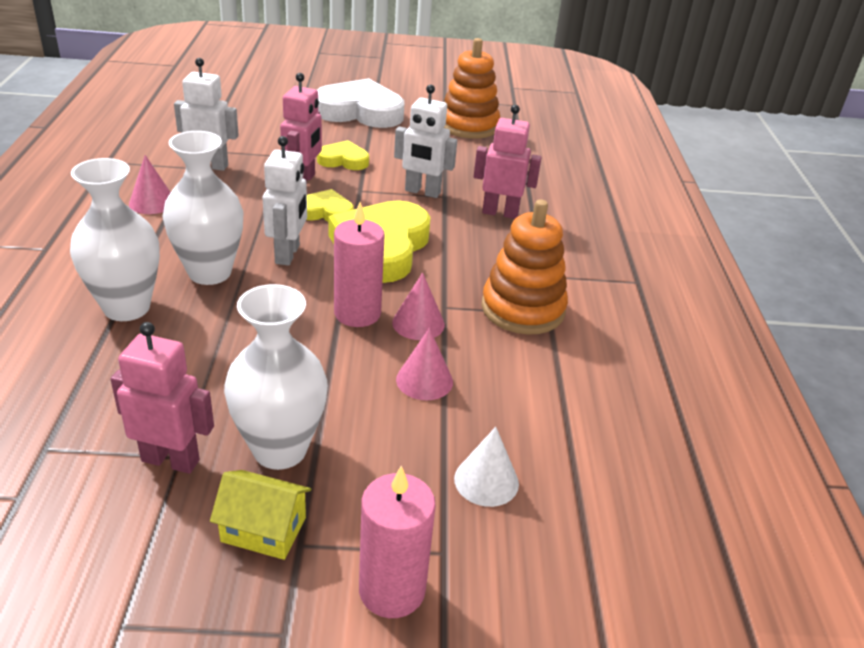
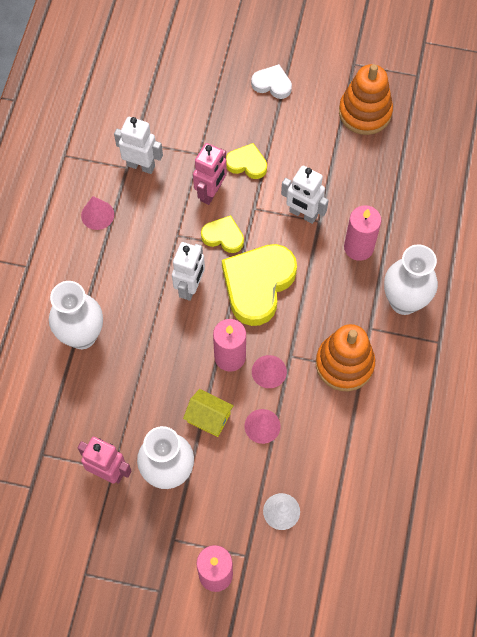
camera: 15 degrees right, 30 degrees up
white vase [163,131,244,285] -> white vase moved to [384,244,438,315]
yellow house [210,470,311,560] -> yellow house moved to [183,389,234,437]
white heart [317,78,404,128] -> white heart [251,64,292,99], size x0.52
pink robot [474,105,542,219] -> pink candle [344,205,381,261]

